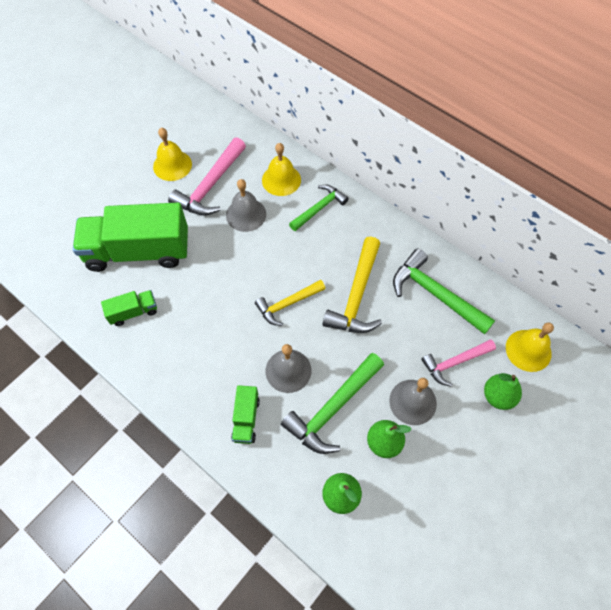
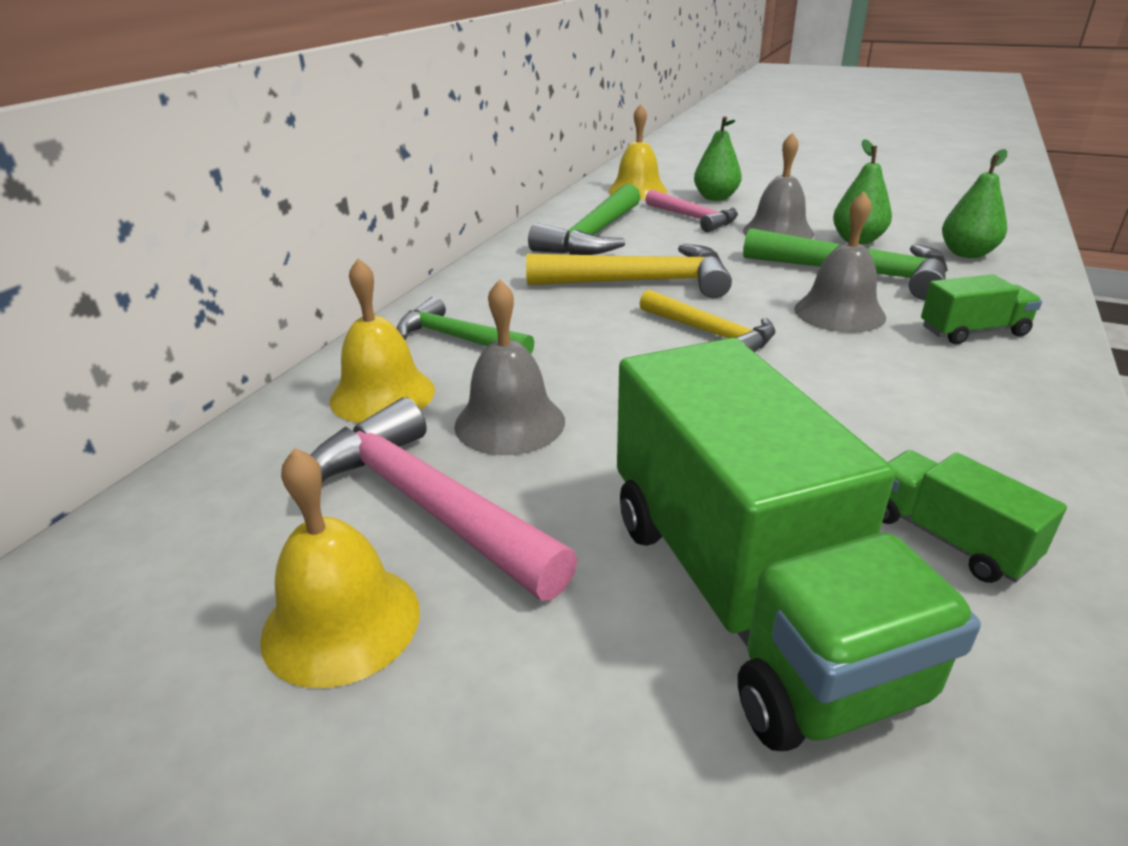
camera: 105 degrees left, 30 degrees down
pink hammer [168,137,246,216] -> pink hammer turned 150 degrees counterclockwise [311,398,578,601]

